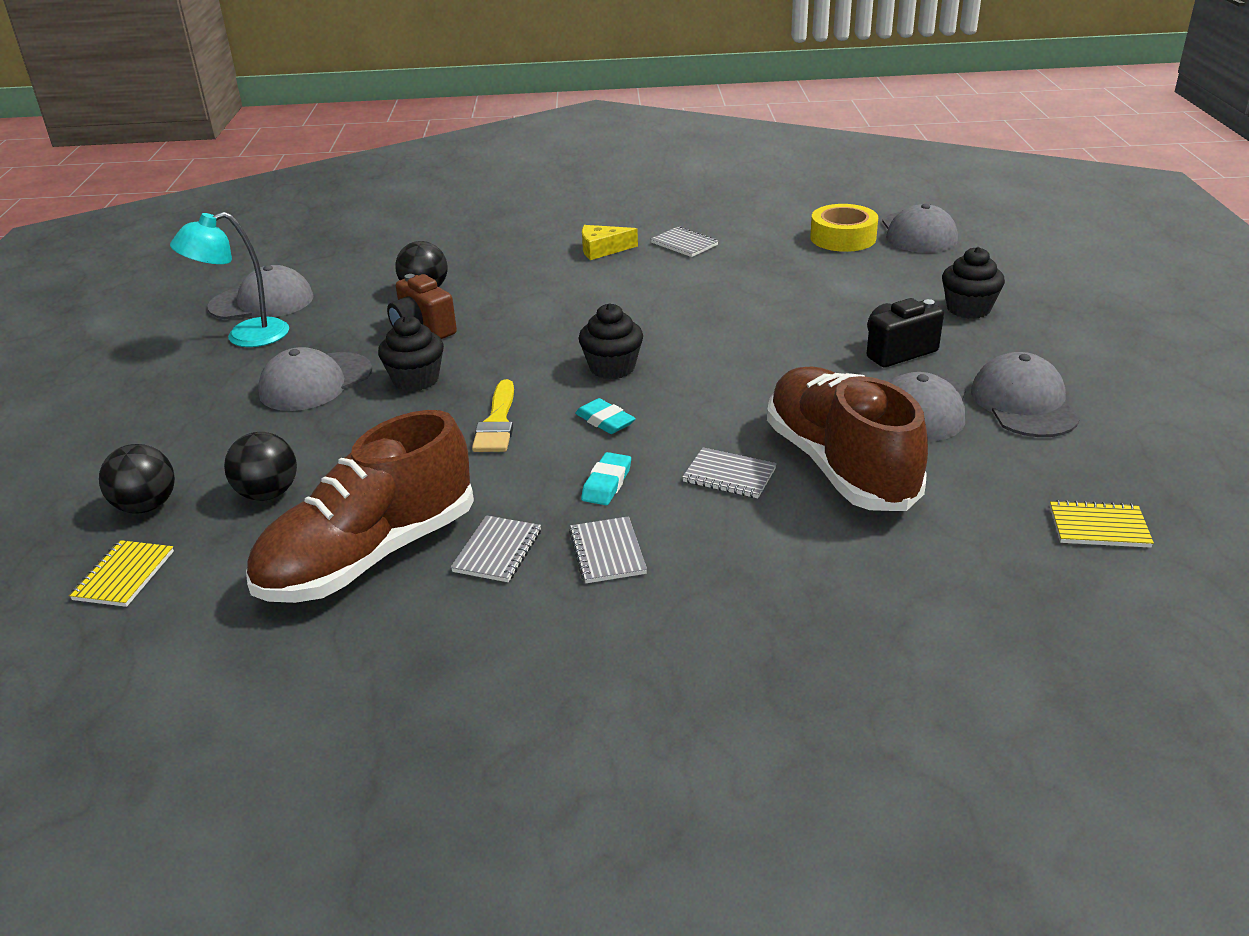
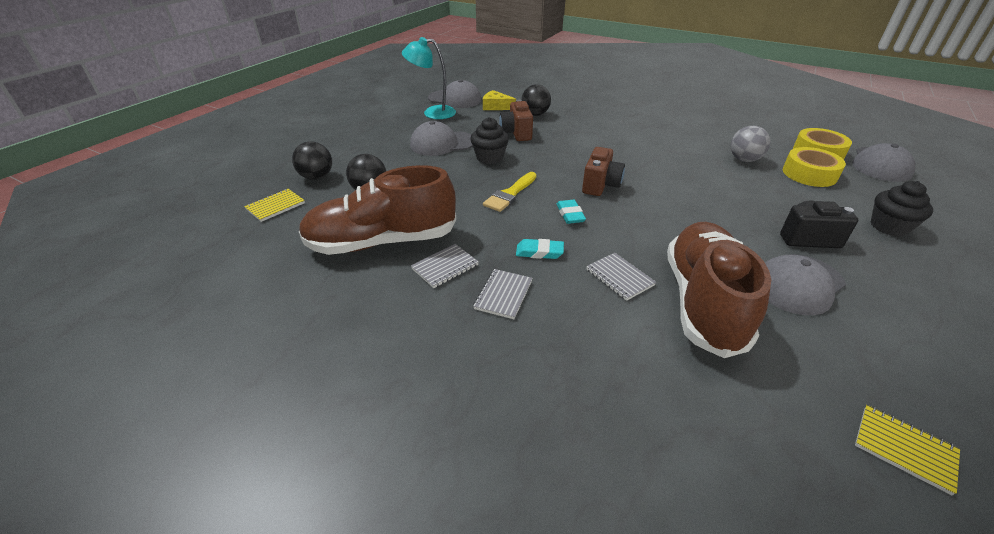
camera: 30 degrees right, 5 degrees up
black cupcake [579,303,643,379] -> brown camera [582,147,625,196]
turquoise eraser [581,452,631,505] -> turquoise eraser turned 45 degrees clockwise [516,239,564,259]
yellow cheese [582,225,638,260] -> yellow cheese moved to [483,90,516,110]
grey notebook [651,227,719,257] -> none
grey cap [971,352,1080,437] -> none
none -> grey ball [731,126,770,162]
none -> yellow tape [783,147,846,187]

